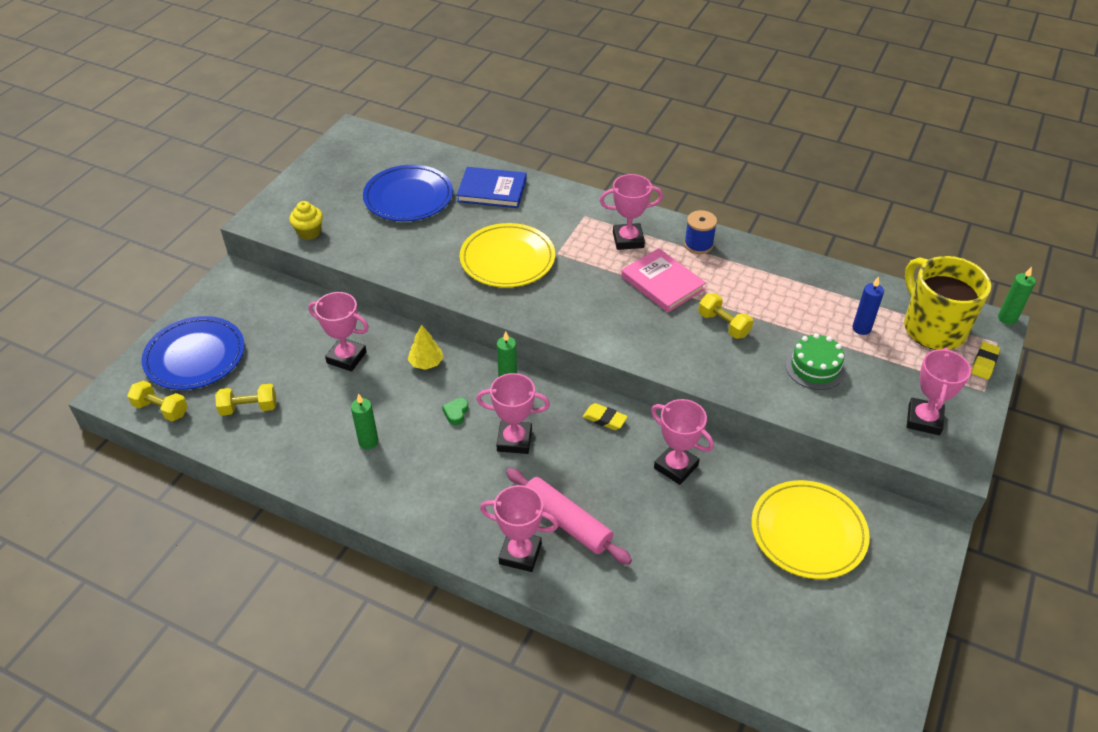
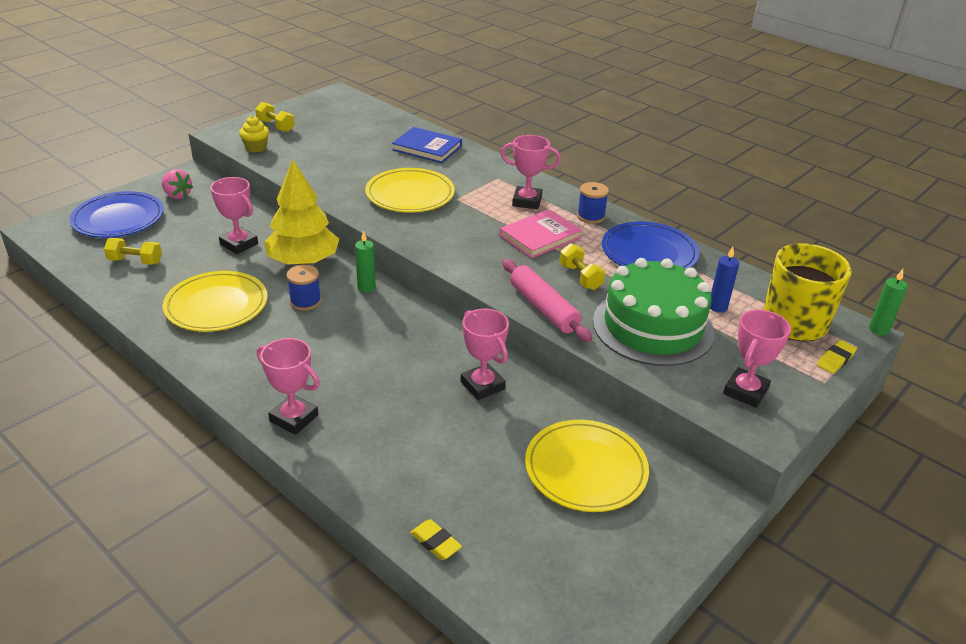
camera: 15 degrees right, 10 degrees down
yellow dumbbell [127,381,188,421] -> yellow dumbbell moved to [255,102,294,132]
green candle [351,393,378,449] -> yellow plate [163,271,268,332]
blue plate [363,165,453,221] -> blue plate moved to [602,222,699,269]
yellow tree [408,325,444,370] -> yellow tree [264,160,339,265], size x2.22
green heart [442,398,468,425] -> blue spool [286,265,321,311]
pink trophy [476,373,550,454] -> none
pink rolling pin [506,468,632,565] -> pink rolling pin moved to [503,259,592,342]
yellow eraser [583,403,628,430] -> yellow eraser moved to [410,519,462,560]
pink book [621,248,706,312] -> pink book turned 75 degrees clockwise [500,209,582,258]
green cake [785,333,845,390] -> green cake [593,258,715,366], size x1.99
none -> pink strawberry [162,169,193,199]

